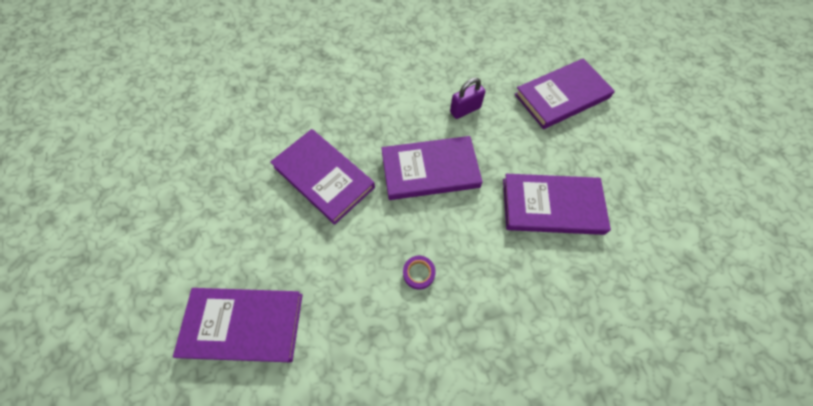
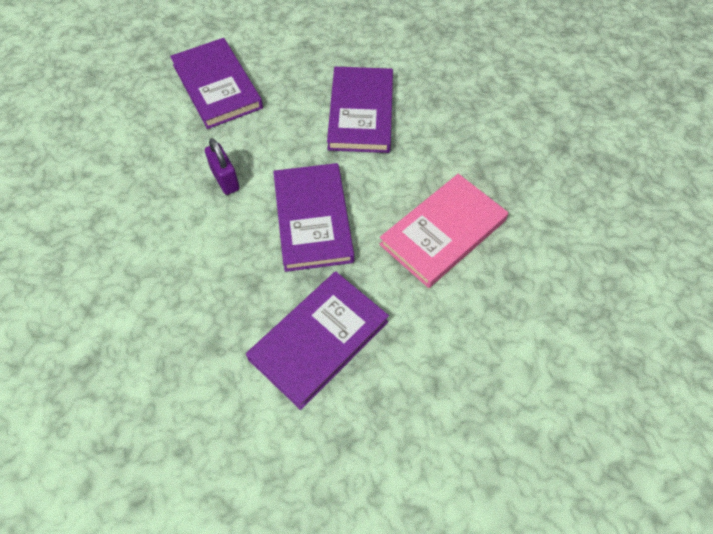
camera: 90 degrees left, 5 degrees down
purple book [173,288,303,362] -> none
purple tape [403,256,436,290] -> pink book [379,174,508,288]

